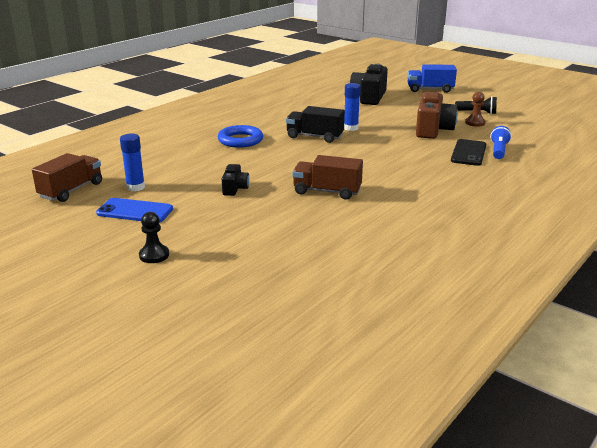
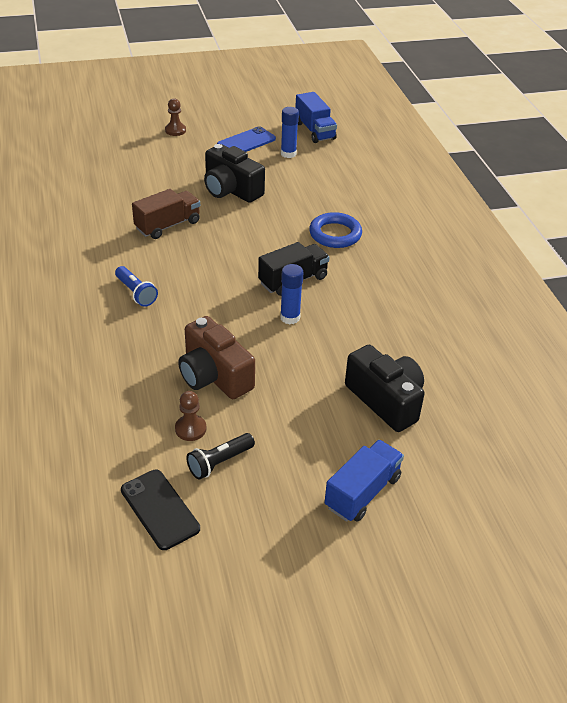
camera: 125 degrees right, 15 degrees up
brown truck [32,153,102,202] -> blue truck [295,92,337,143]
black pawn [139,212,169,263] -> brown pawn [165,98,186,136]
black camera [222,164,249,196] -> black camera [204,144,265,203], size x1.90
black phone [451,139,486,166] -> black phone moved to [121,470,200,550]
blue flashlight [490,126,511,159] -> blue flashlight moved to [115,266,158,307]

